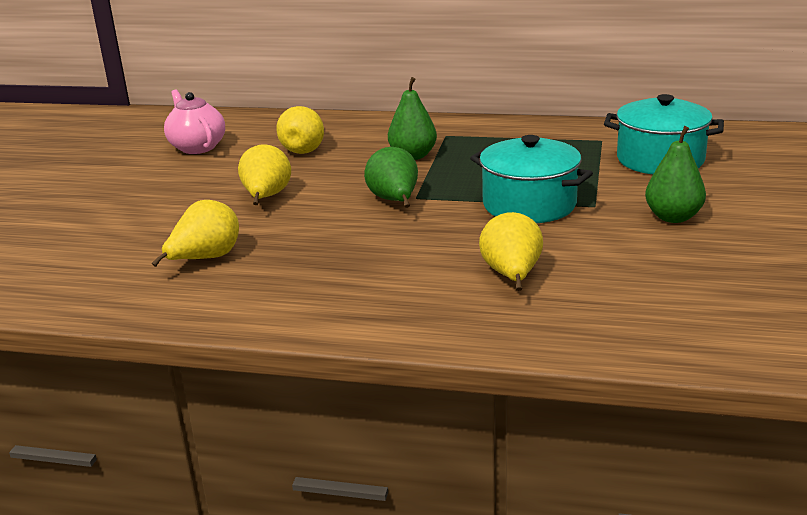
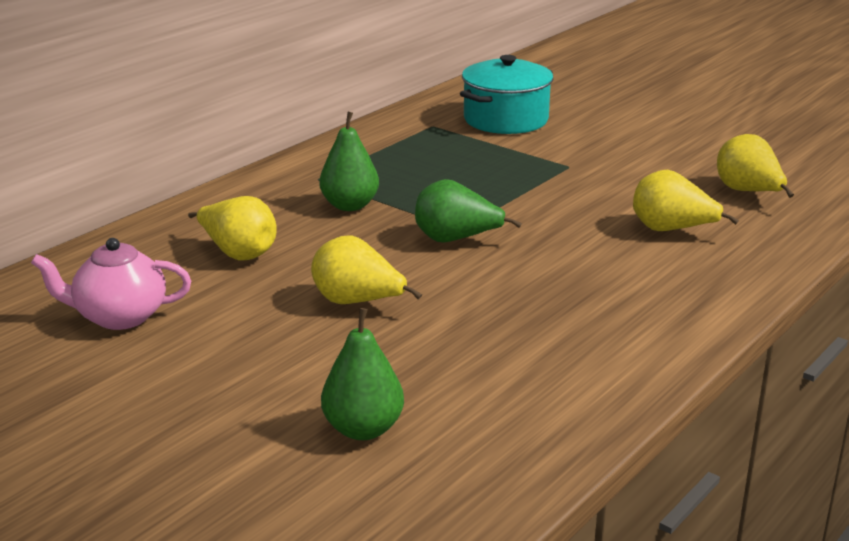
camera: 65 degrees left, 0 degrees up
yellow pear [152,200,239,267] -> yellow pear moved to [717,134,794,198]
turquoise pot [470,135,593,223] -> none
green pear [645,126,706,223] -> green pear moved to [321,308,404,440]

